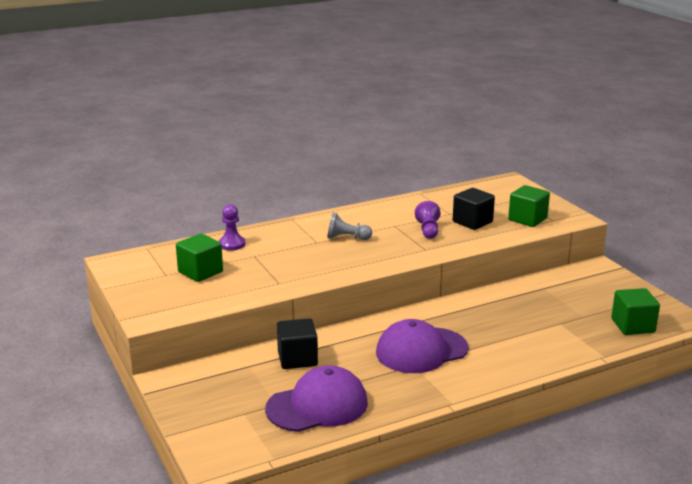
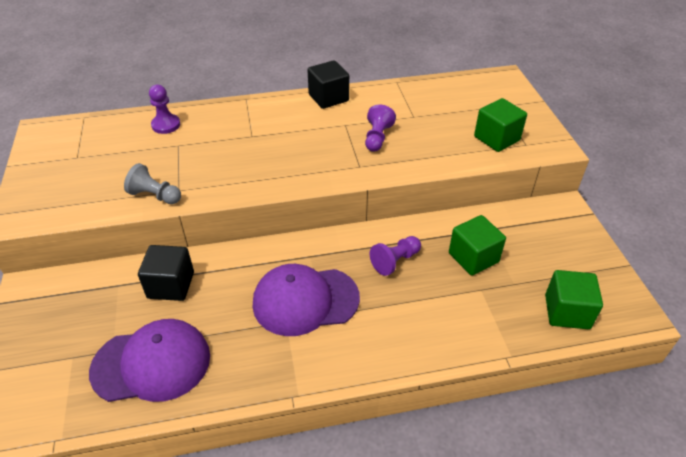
camera: 15 degrees right, 20 degrees up
green cube [176,233,223,282] -> green cube moved to [449,215,506,276]
grey pawn [327,212,372,240] -> grey pawn moved to [124,163,181,204]
black cube [453,188,495,230] -> black cube moved to [307,60,349,109]
none -> purple pawn [370,236,421,276]

